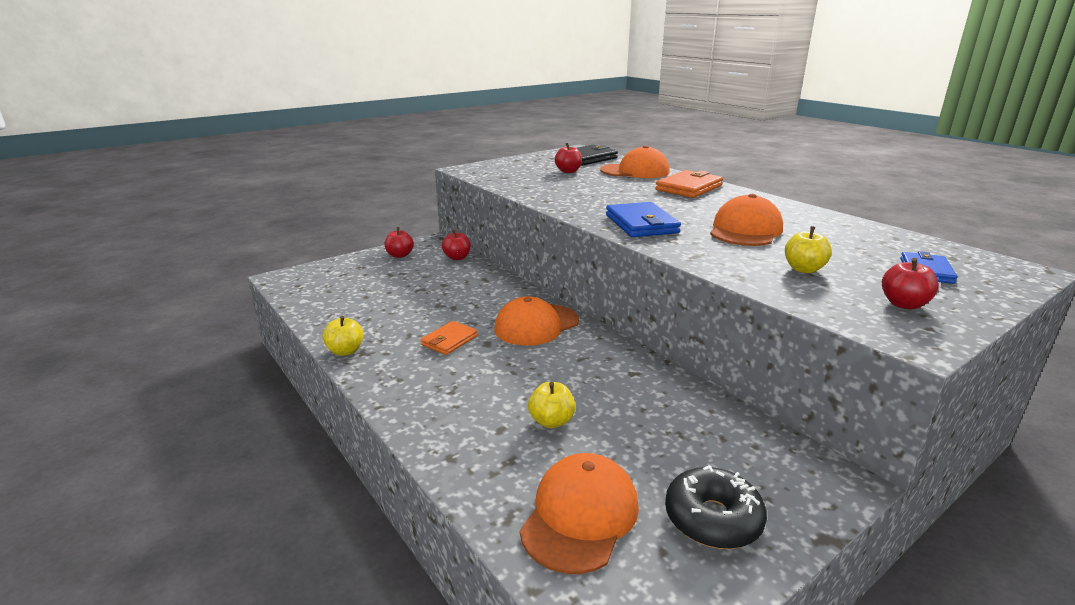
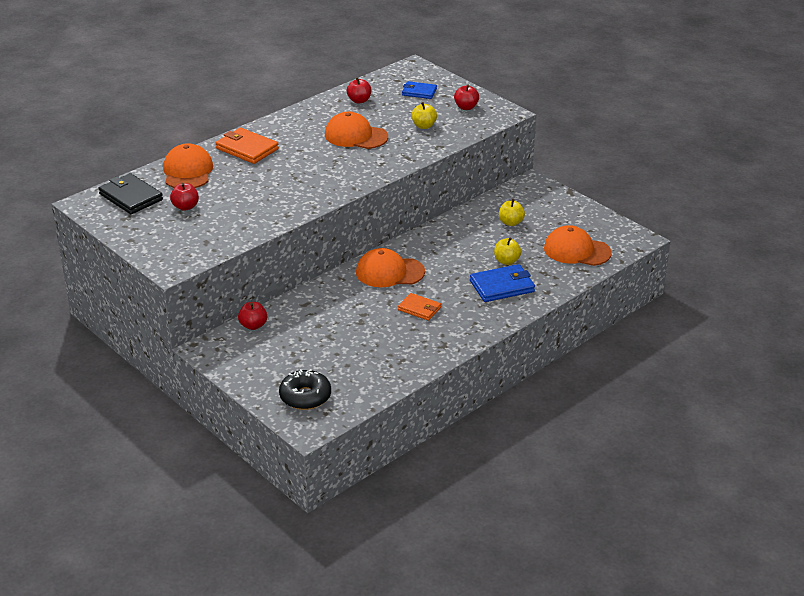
camera: 95 degrees left, 10 degrees up
yellow apple [322,316,364,356] -> yellow apple moved to [499,199,525,226]
red apple [385,227,414,258] -> red apple moved to [347,77,371,103]
orange cap [494,296,579,346] -> orange cap turned 135 degrees clockwise [356,248,425,287]
blue wallet [606,202,681,237] -> blue wallet moved to [470,264,535,302]
black donut [665,465,767,549] -> black donut moved to [279,369,331,410]

